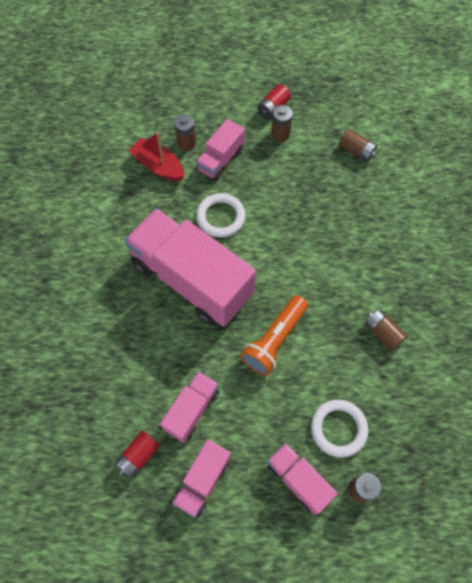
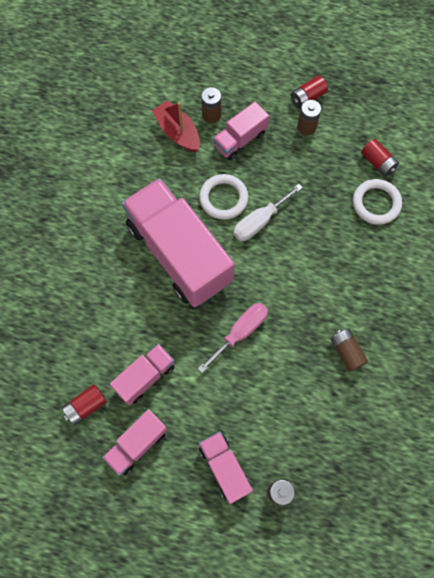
camera: 15 degrees right, 5 degrees up
orange flashlight [240,295,308,376] -> pink screwdriver [198,303,268,373]
white ring [311,400,368,458] -> white ring moved to [353,179,402,225]
brown battery [339,129,377,162] -> red battery [361,139,399,177]
none -> white screwdriver [233,184,303,241]

